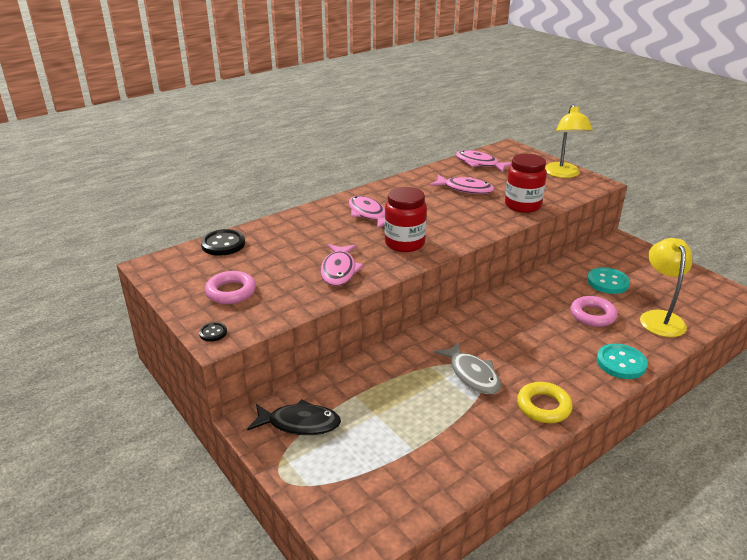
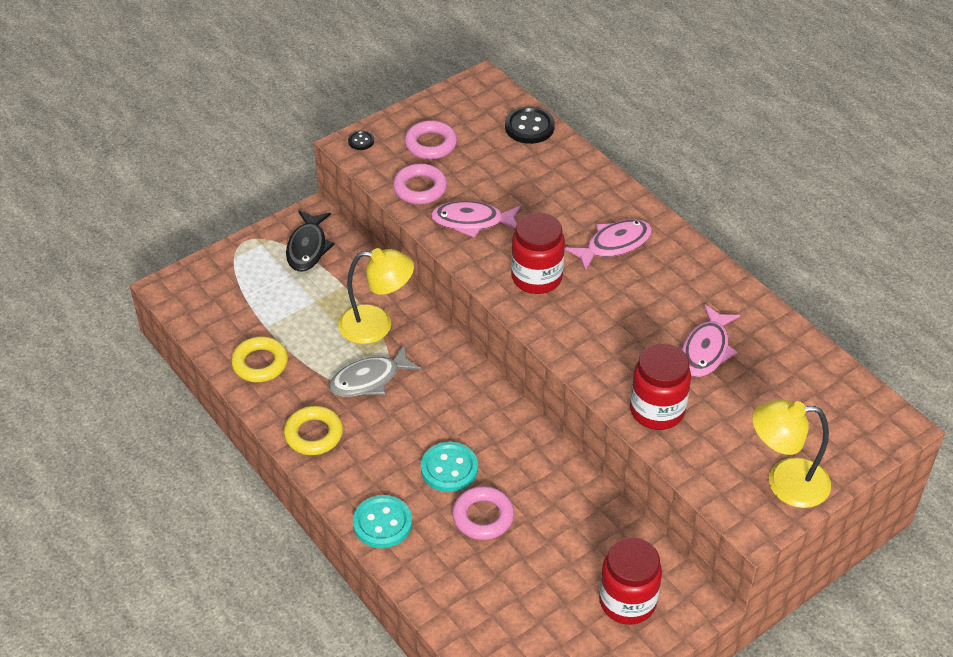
camera: 90 degrees right, 15 degrees up
pink fish [456,150,512,172] -> none
turquoise button [587,267,630,294] -> turquoise button moved to [421,442,478,492]
yellow lamp [640,238,692,337] -> yellow lamp moved to [339,248,414,344]
none -> yellow ring [231,336,288,382]
none -> pink ring [393,164,447,204]
none -> red jar [599,537,662,625]

